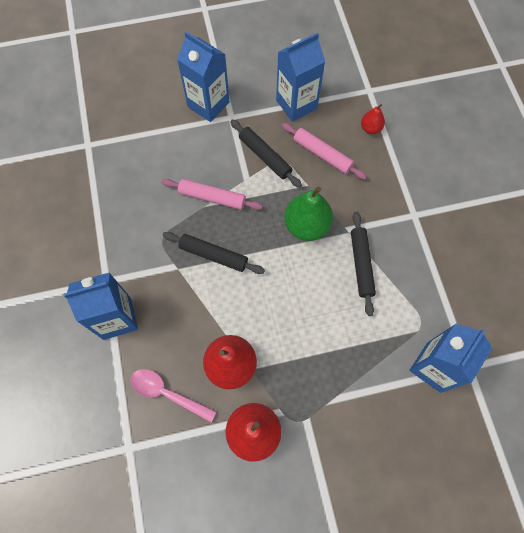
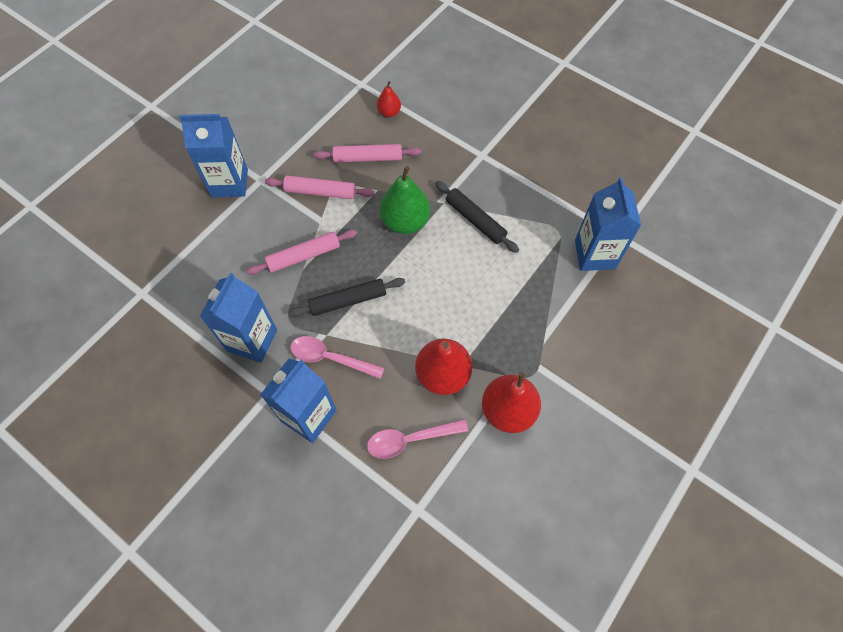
camera: 40 degrees left, 5 degrees down
black rolling pin [230,119,302,188] -> pink rolling pin [265,176,374,199]
blue carton [276,32,325,122] -> blue carton moved to [200,272,277,363]
none -> pink spoon [290,336,384,379]

